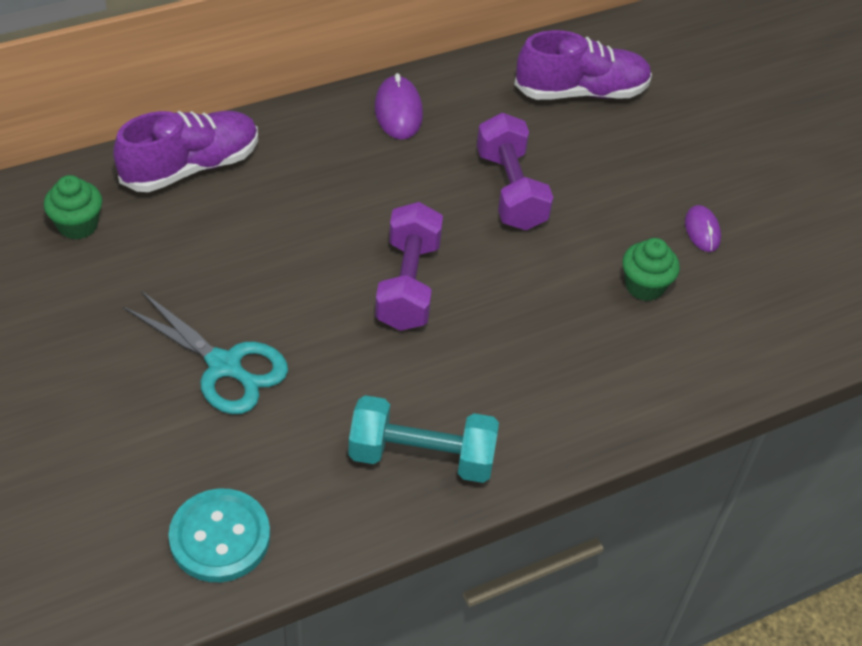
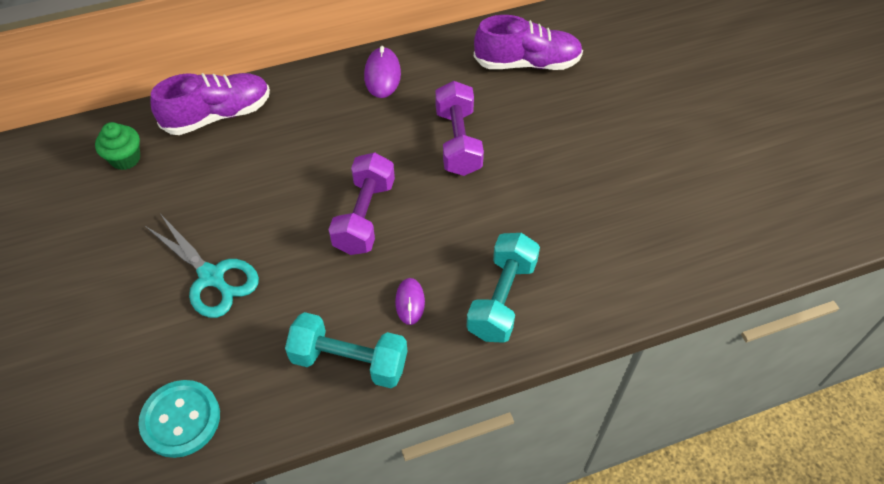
camera: 10 degrees right, 5 degrees up
green cupcake [622,238,680,301] -> none
purple mouse [685,205,721,252] -> purple mouse moved to [395,278,425,325]
none -> turquoise dumbbell [466,233,540,343]

